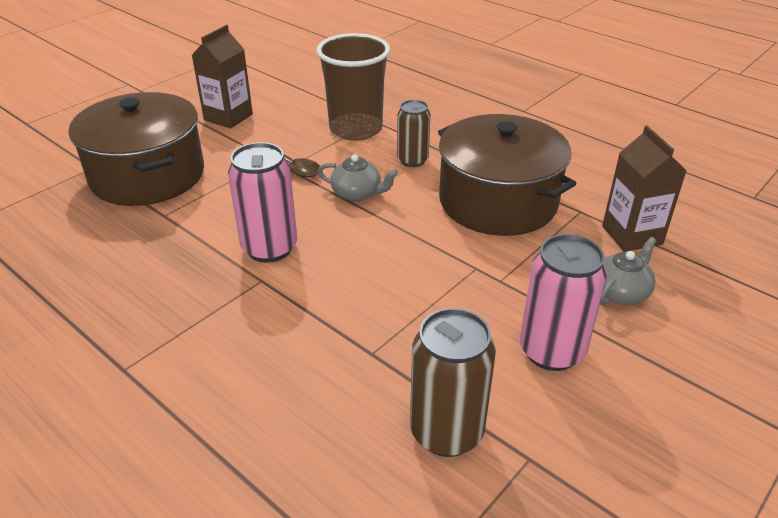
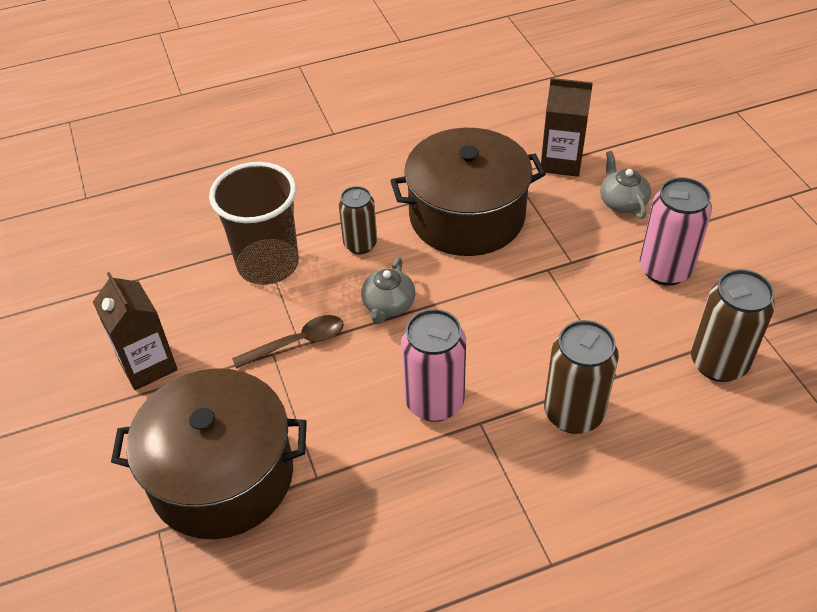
camera: 60 degrees left, 10 degrees up
grey teapot [318,154,398,202] -> grey teapot turned 150 degrees clockwise [361,258,416,324]
none -> brown can [544,320,619,434]

